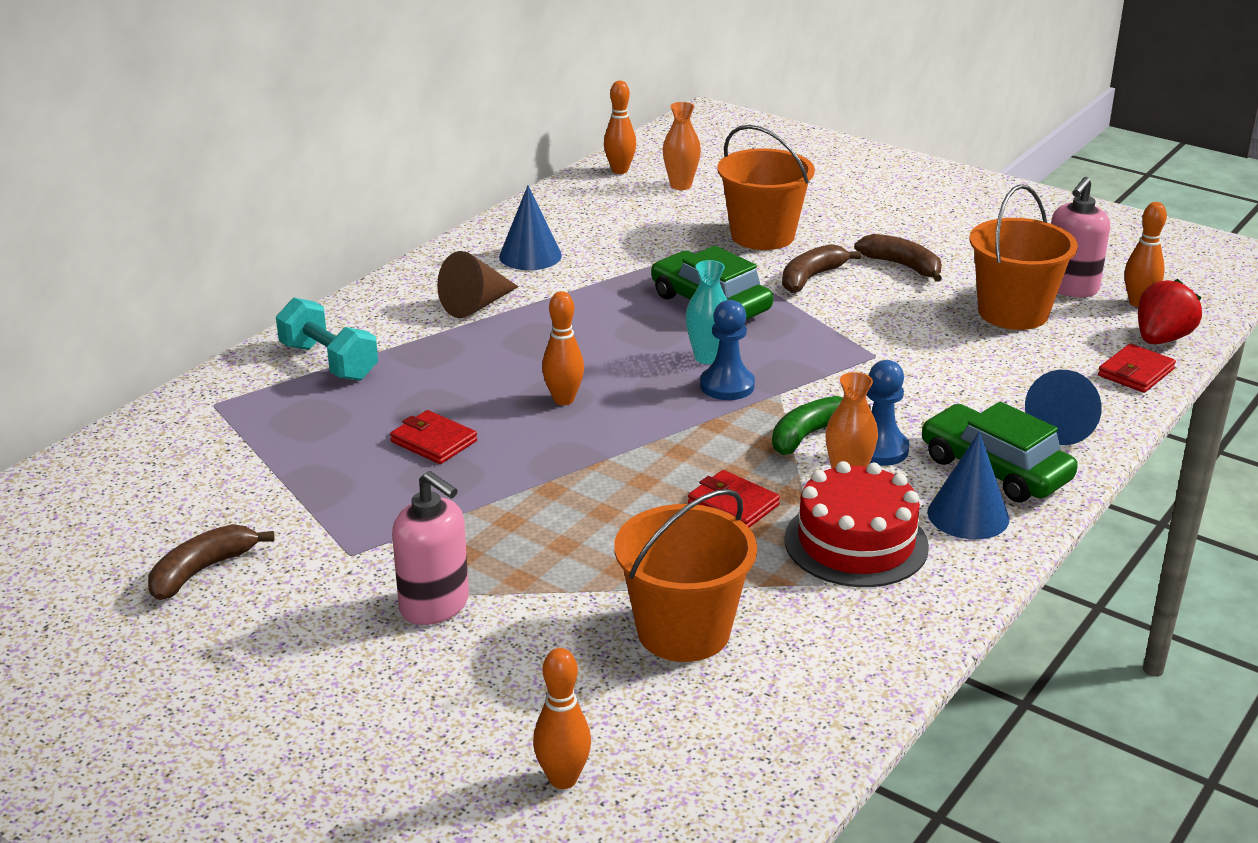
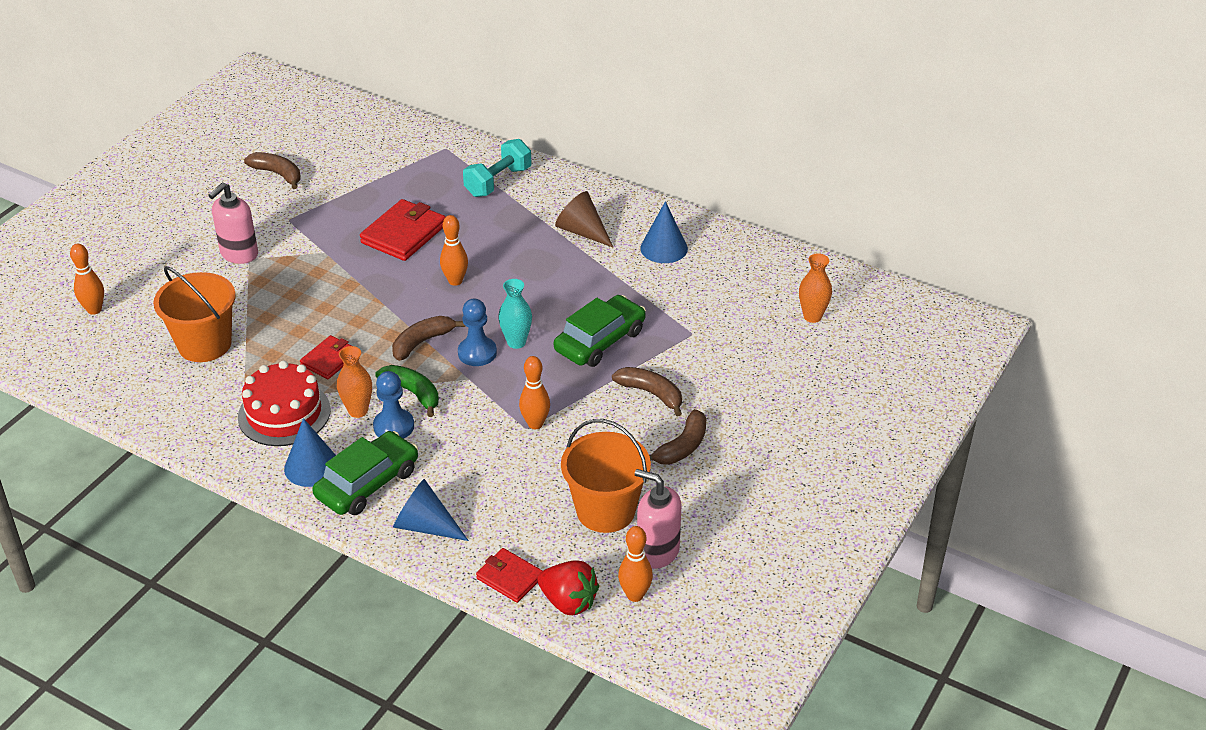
camera: 85 degrees right, 10 degrees up
red wallet [390,410,477,464] -> red wallet [360,199,446,261], size x1.64
orange bowling pin [604,81,636,174] -> orange bowling pin moved to [519,356,550,429]
orange bucket [717,125,815,250] -> none
none -> brown banana [392,316,465,361]

